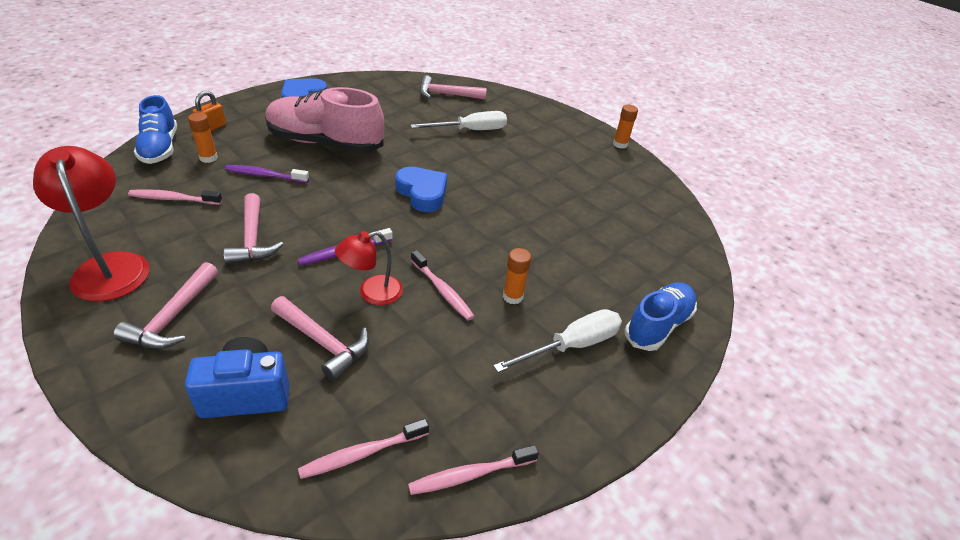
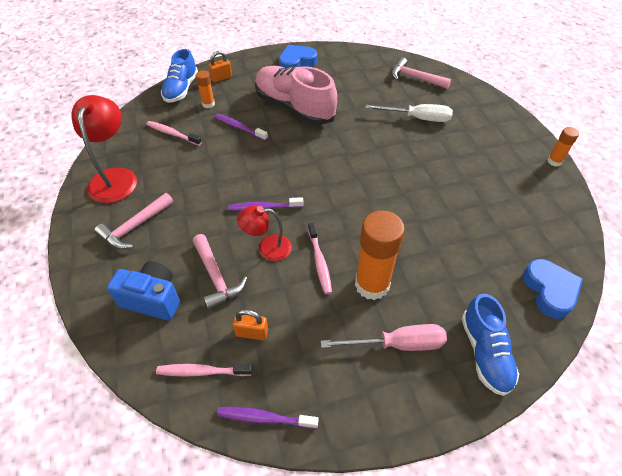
camera: 30 degrees right, 10 degrees up
pink hammer [223,193,283,265] -> none
blue heart [395,167,447,212] -> blue heart moved to [523,259,583,319]
pink toothbrush [408,445,539,495] -> purple toothbrush [217,407,319,429]
white screwdriver [493,309,622,373] -> pink screwdriver [321,324,447,351]
orange glue stick [503,248,531,304] -> orange glue stick [355,210,405,300], size x2.02
blue shoe [625,283,697,351] -> blue shoe turned 105 degrees clockwise [462,294,519,396]
none -> orange padlock [233,309,268,340]

